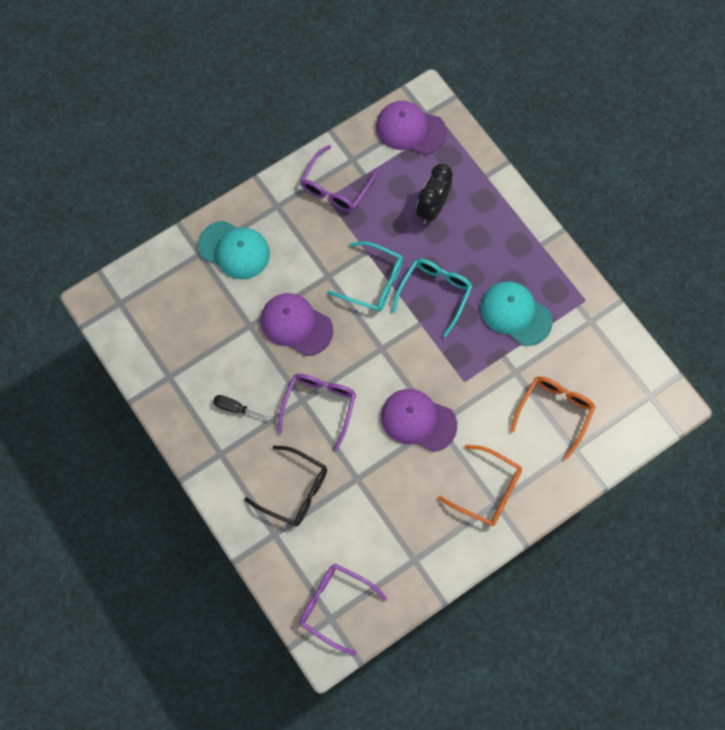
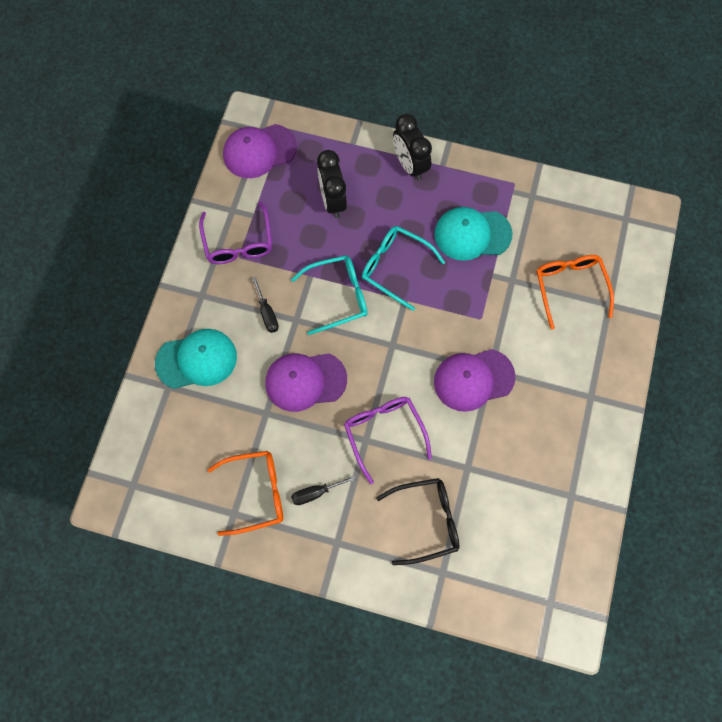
camera: 40 degrees left, 0 degrees up
purple glasses [299,563,387,656] -> none
turquoise glasses [392,259,473,338] -> turquoise glasses turned 45 degrees counterclockwise [362,226,445,311]
orange glasses [438,445,522,526] -> orange glasses moved to [208,451,283,536]
none -> black screwdriver [252,277,279,333]
none -> black clock [393,114,432,181]

